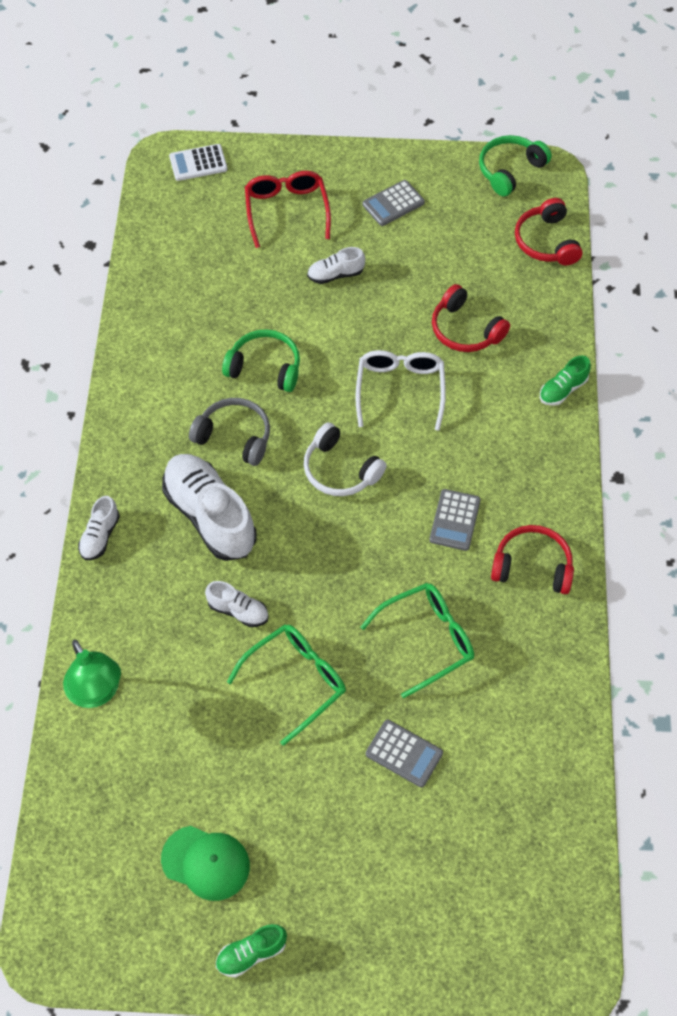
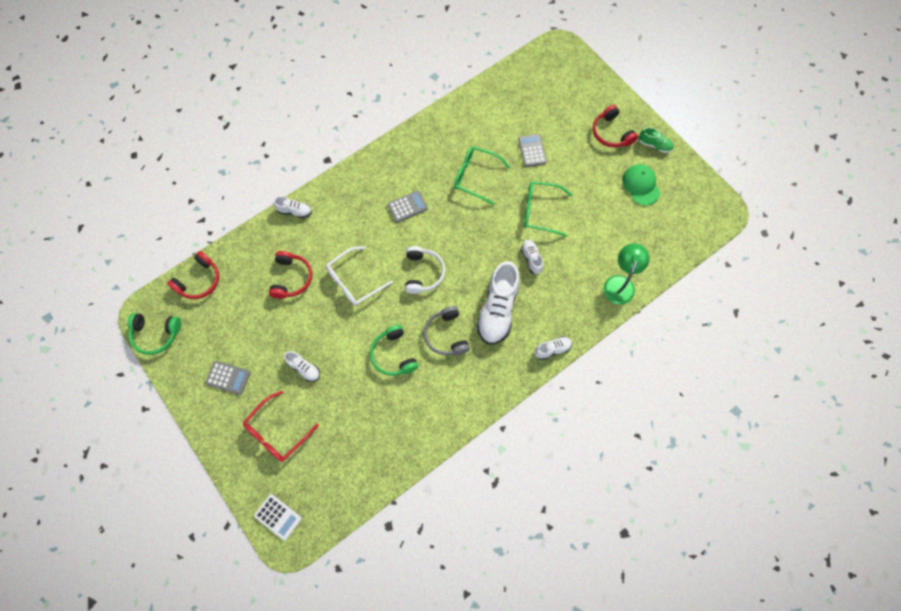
camera: 130 degrees left, 10 degrees up
red headphones [491,525,574,594] -> red headphones moved to [593,105,638,147]
green shoe [540,356,591,406] -> white shoe [273,197,312,218]

